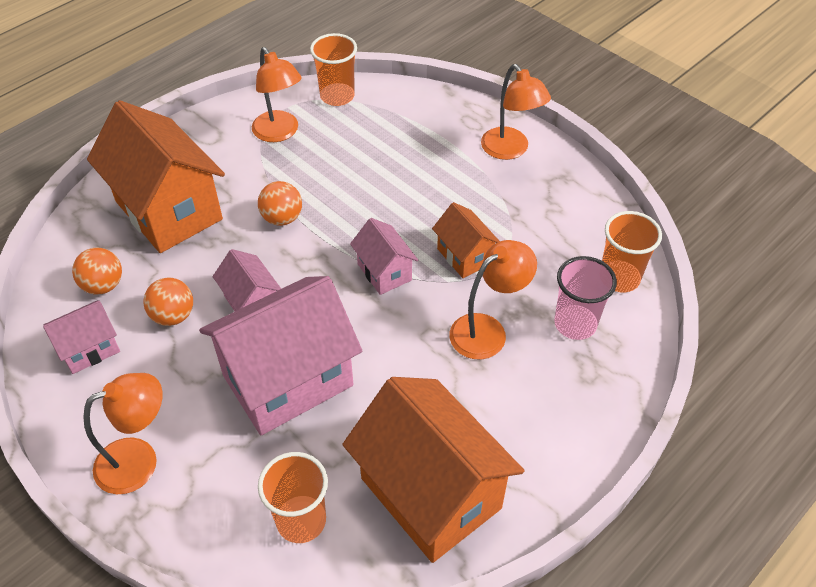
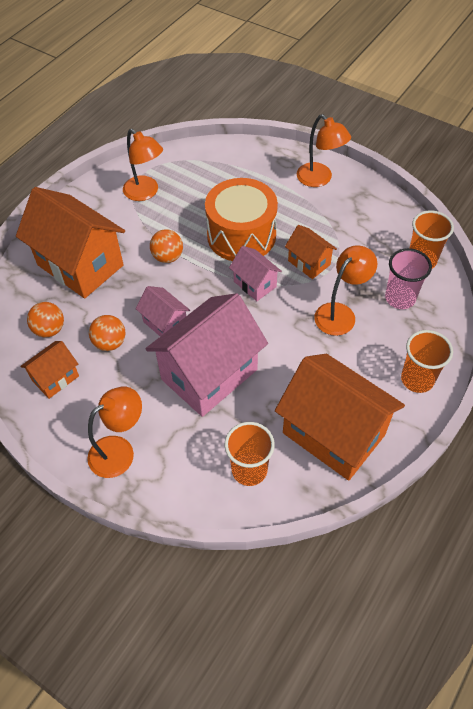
camera: 10 degrees left, 5 degrees up
pink house [43,300,120,374] -> orange house [20,341,79,399]
orange cup [310,33,357,106] -> orange cup moved to [401,330,453,393]
none -> orange drum [205,178,278,261]

